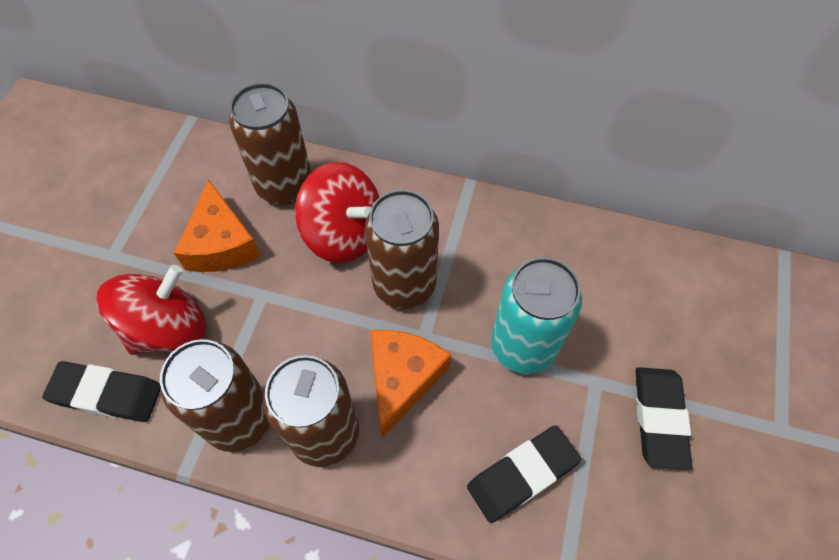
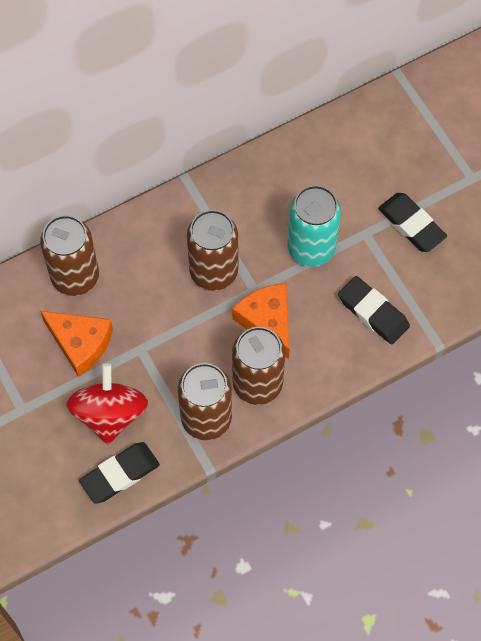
camera: 45 degrees left, 5 degrees up
red spinning top [295,162,379,263] -> none
black eraser [467,425,581,523] -> black eraser turned 60 degrees counterclockwise [338,276,410,345]

